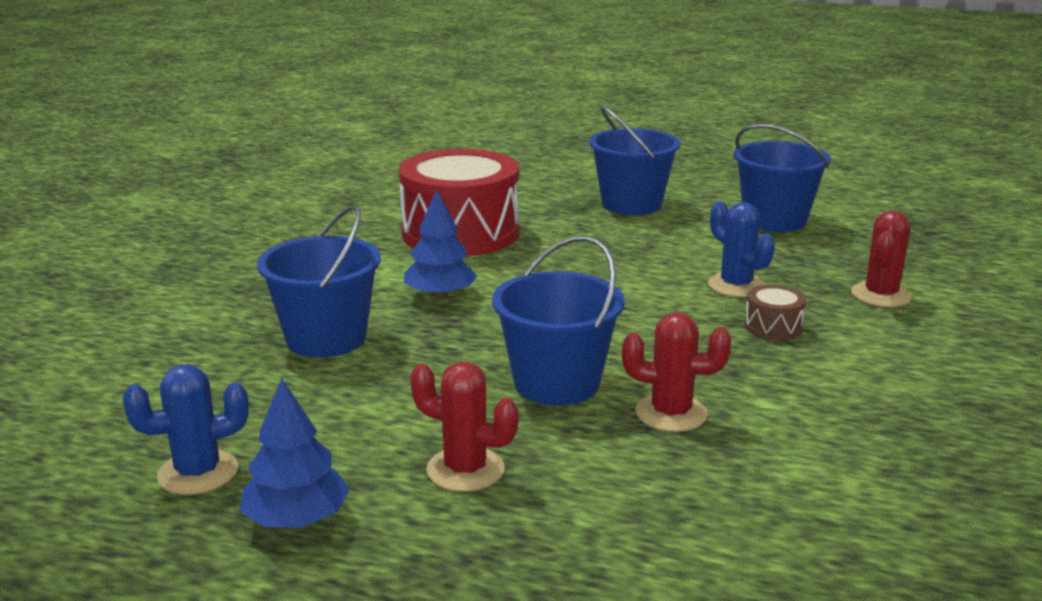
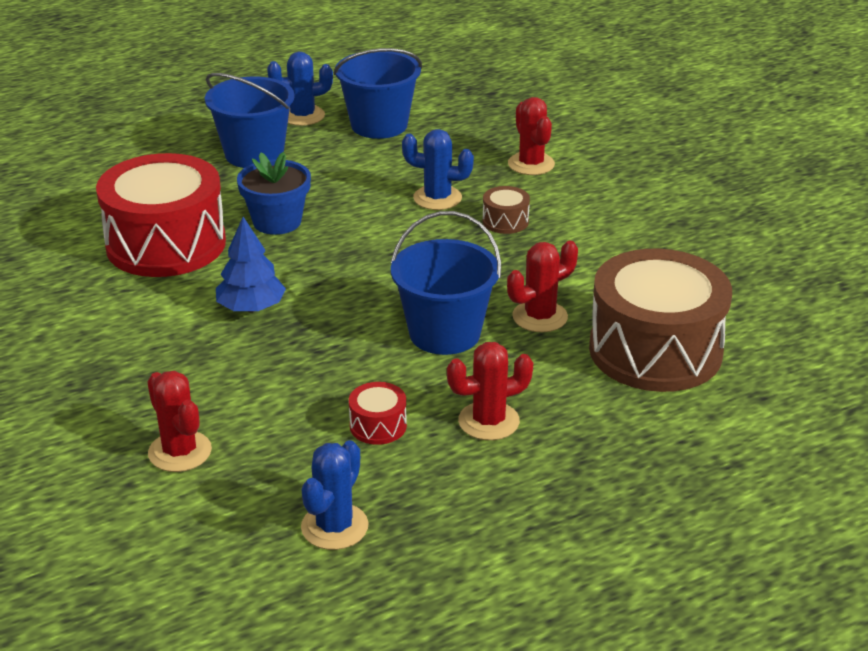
camera: 45 degrees left, 10 degrees up
blue tree [240,378,350,527] -> none
blue bucket [257,206,381,358] -> none
none -> red cactus [147,371,212,472]
none -> blue flower pot [237,152,311,235]
none -> blue cactus [267,52,333,126]
none -> red drum [349,382,407,445]
none -> brown drum [589,249,732,392]

